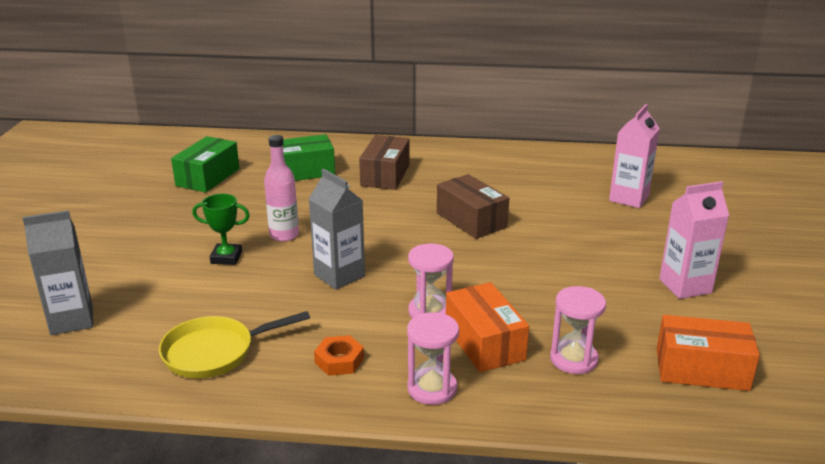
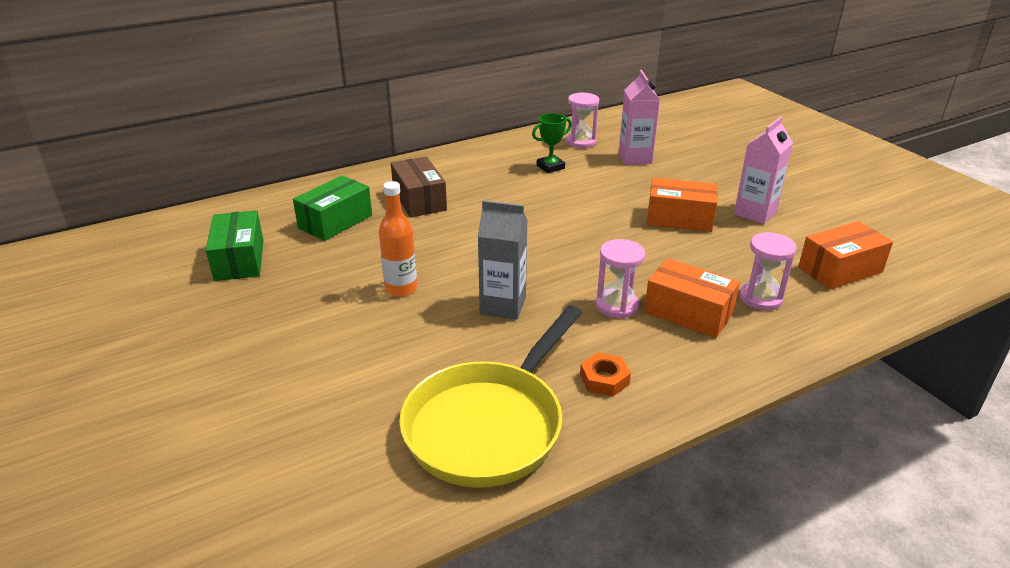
camera: 35 degrees left, 5 degrees up
grey carton [22,210,93,335] -> none
yellow pan [159,311,310,379] -> yellow pan [399,306,582,488], size x1.59
green trophy [192,194,250,265] -> green trophy moved to [532,113,572,173]
pink bottle [264,135,299,242] -> orange bottle [379,181,417,297]
pink hourglass [407,312,459,405] -> pink hourglass moved to [566,92,599,148]
brown box [437,174,509,239] -> none
none -> orange box [647,178,718,232]

